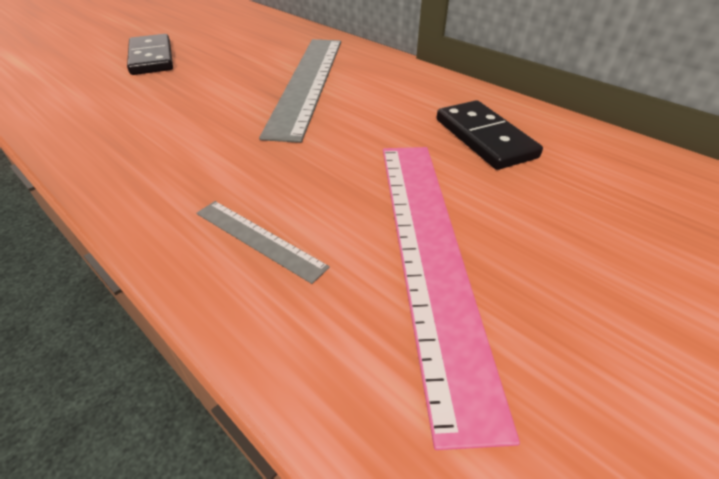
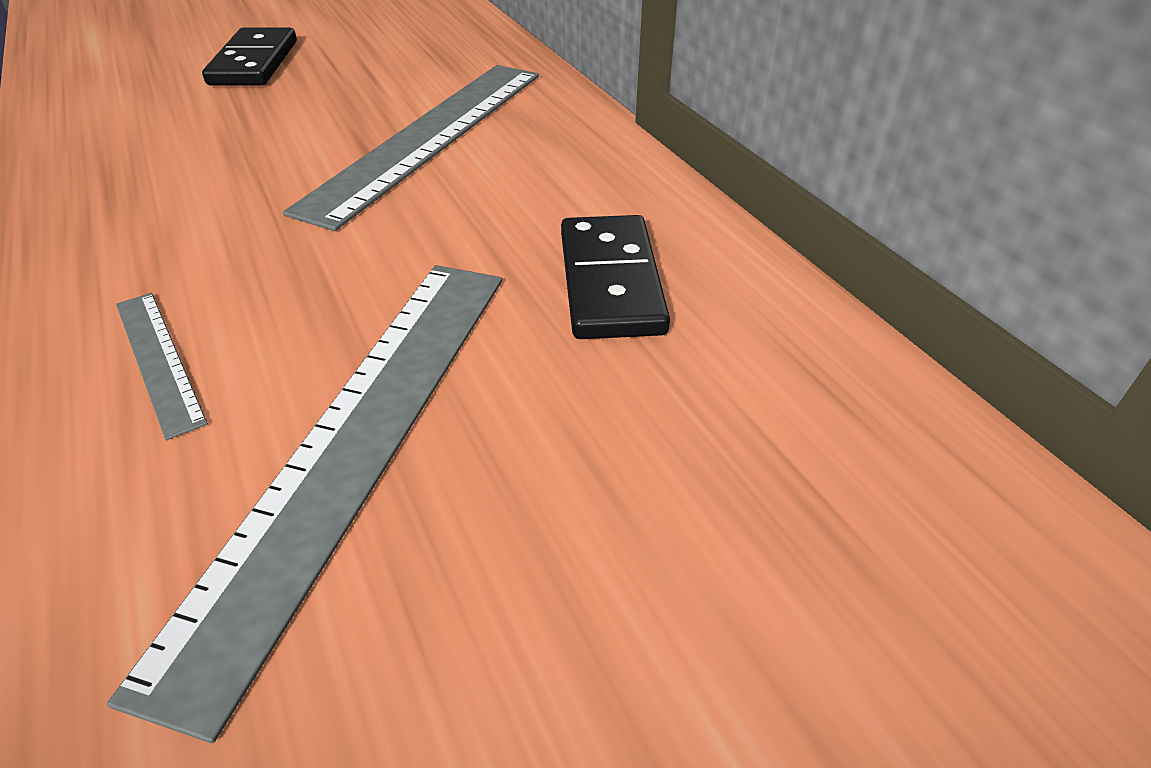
camera: 20 degrees right, 0 degrees up
pink ruler [383,147,520,450] -> grey ruler [107,265,502,743]

